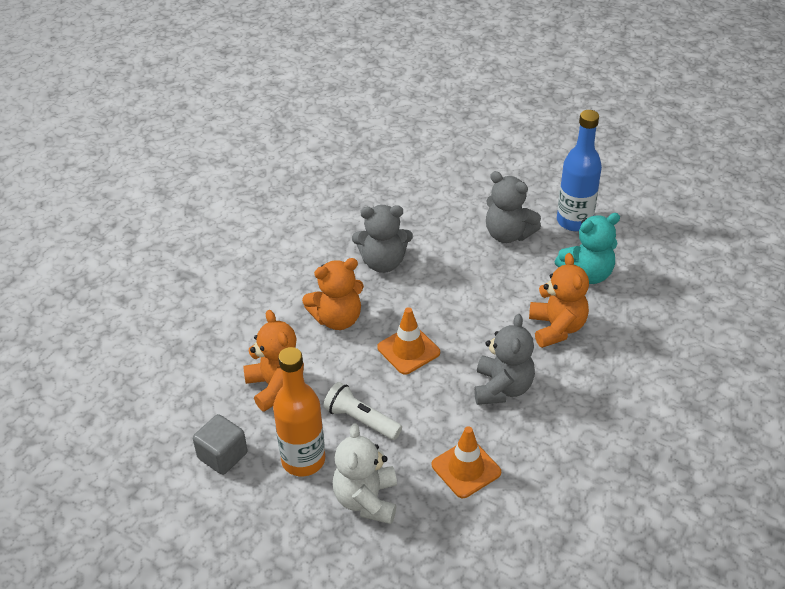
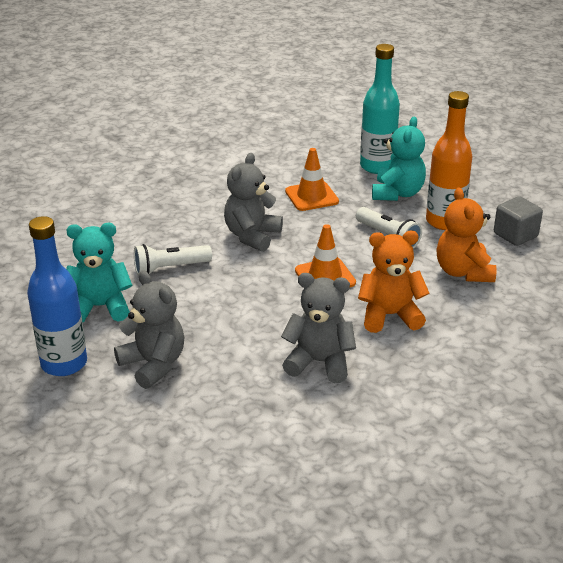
camera: 165 degrees left, 10 degrees down
white teddy bear [333,423,397,524] -> turquoise teddy bear [372,117,426,201]
orange teddy bear [529,253,589,348] -> white flashlight [134,244,212,276]
none -> turquoise bottle [360,44,400,174]

